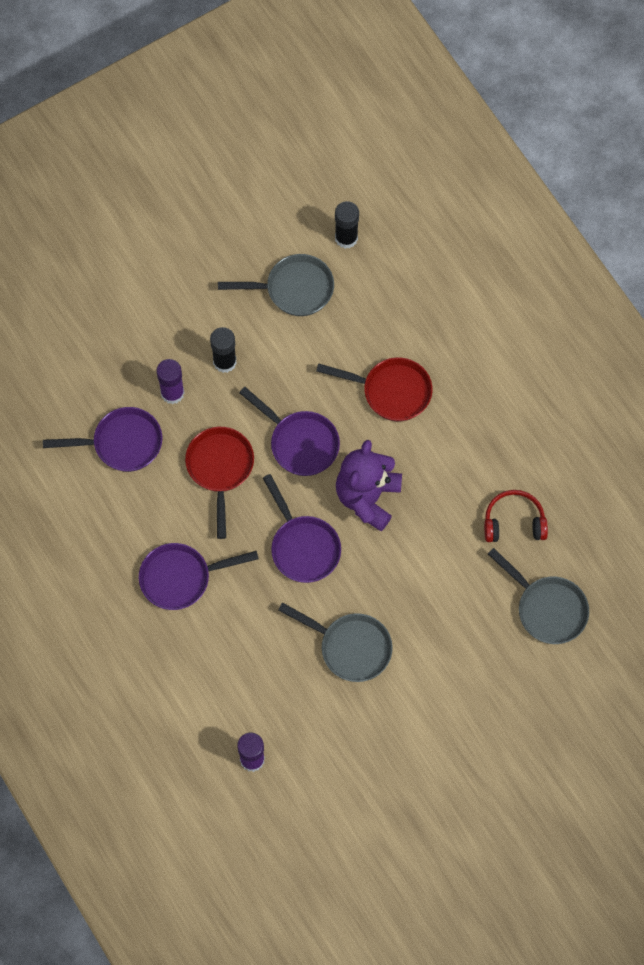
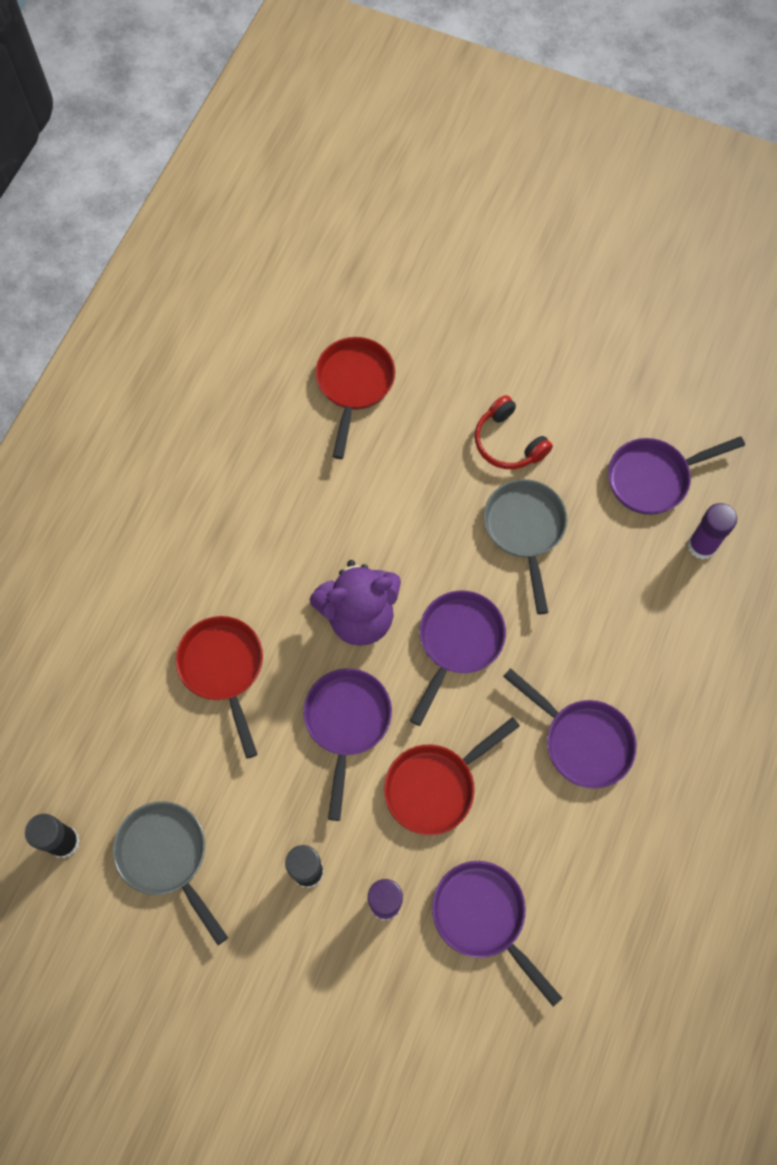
camera: 125 degrees left, 0 degrees up
red headphones [484,490,548,542] -> red headphones moved to [475,395,553,469]
grey pan [488,548,589,644] -> red pan [315,337,395,459]
none -> purple pan [608,436,745,515]

